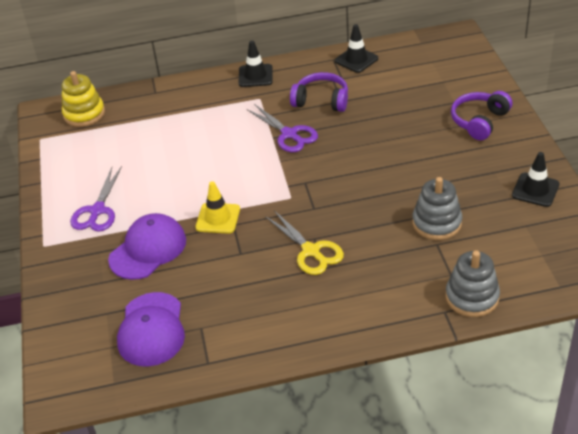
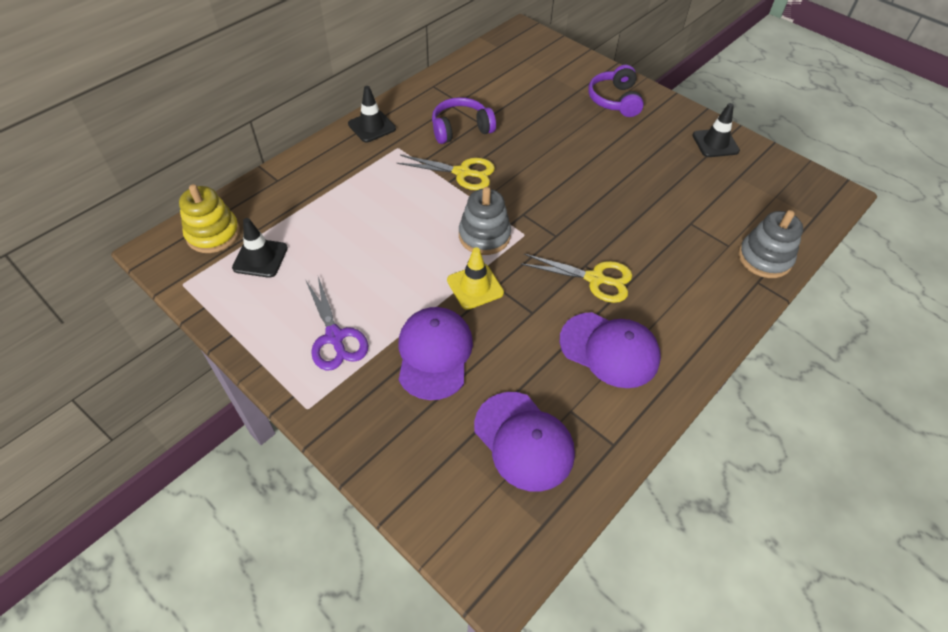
camera: 40 degrees left, 10 degrees up
purple scissors [247,104,318,152] -> yellow scissors [397,155,495,190]
black traffic cone [335,24,378,73] -> black traffic cone moved to [232,218,288,278]
grey stacking toy [412,177,462,240] -> grey stacking toy moved to [459,187,511,255]
none -> purple cap [559,312,661,388]

